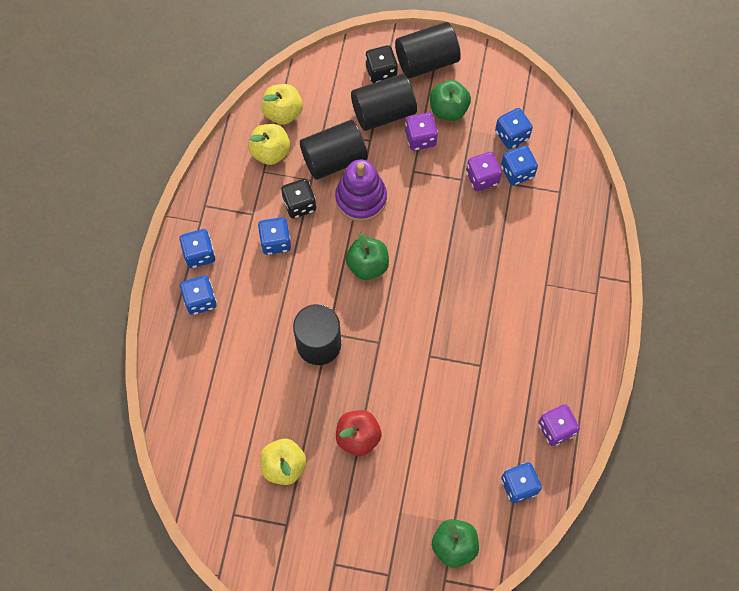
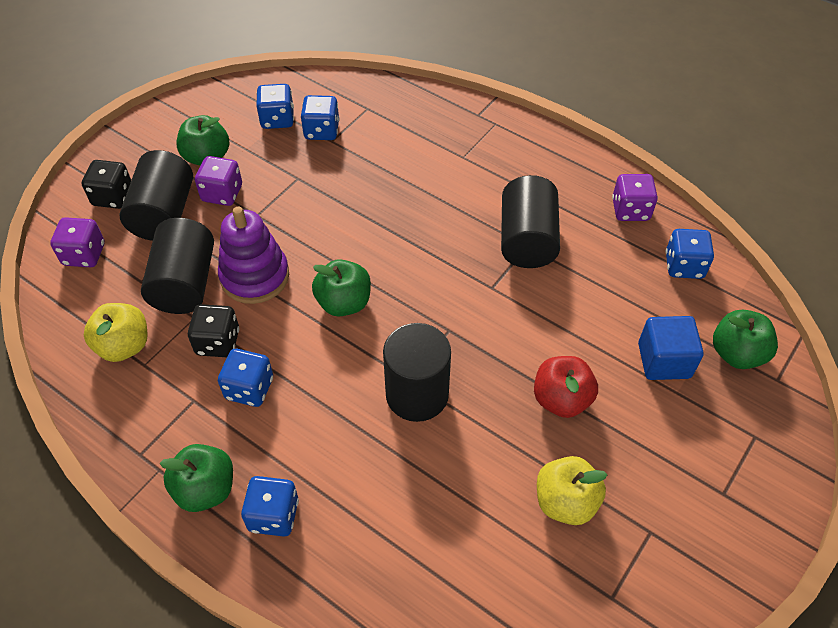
camera: 65 degrees left, 15 degrees down
blue dice [179,229,215,268] -> green apple [160,444,233,512]
yellow apple [261,84,303,125] -> none
black cylinder [395,22,461,79] -> black cylinder moved to [501,175,560,268]
purple dice [466,152,502,191] -> purple dice moved to [50,217,104,267]
none -> blue cube [638,316,704,380]

